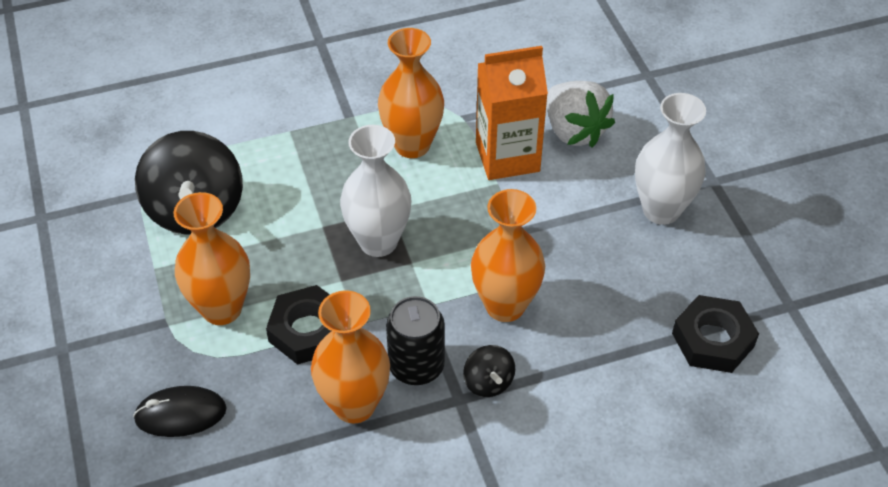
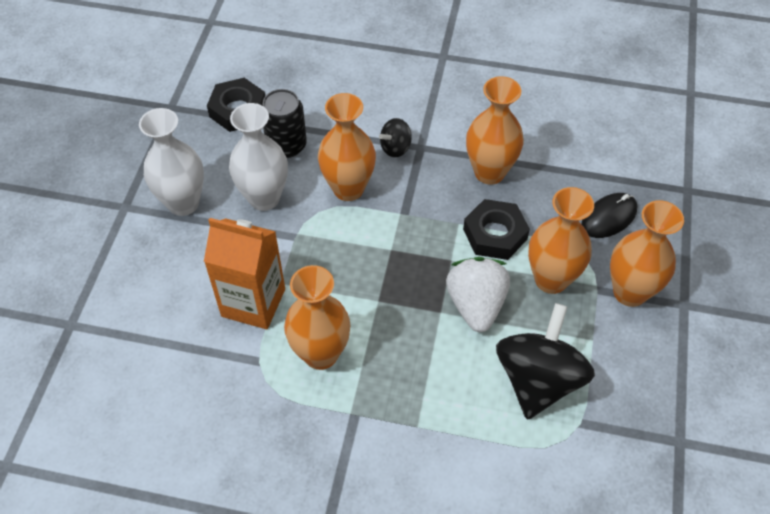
camera: 150 degrees left, 5 degrees up
black mouse [133,386,227,437] -> black mouse turned 60 degrees counterclockwise [581,193,637,238]
white vase [340,125,411,257] -> white vase moved to [229,103,288,211]
black can [386,296,445,385] -> black can moved to [262,89,307,158]
black spinning top [463,345,515,397] -> black spinning top turned 135 degrees counterclockwise [379,118,412,158]
white strawberry [546,81,615,148] -> white strawberry moved to [446,257,510,332]
none -> orange vase [610,200,684,307]

